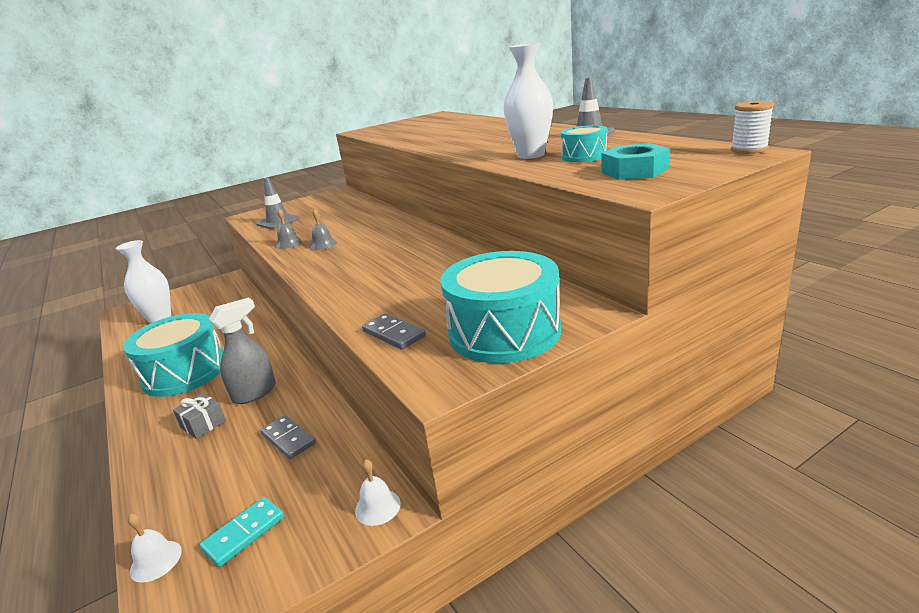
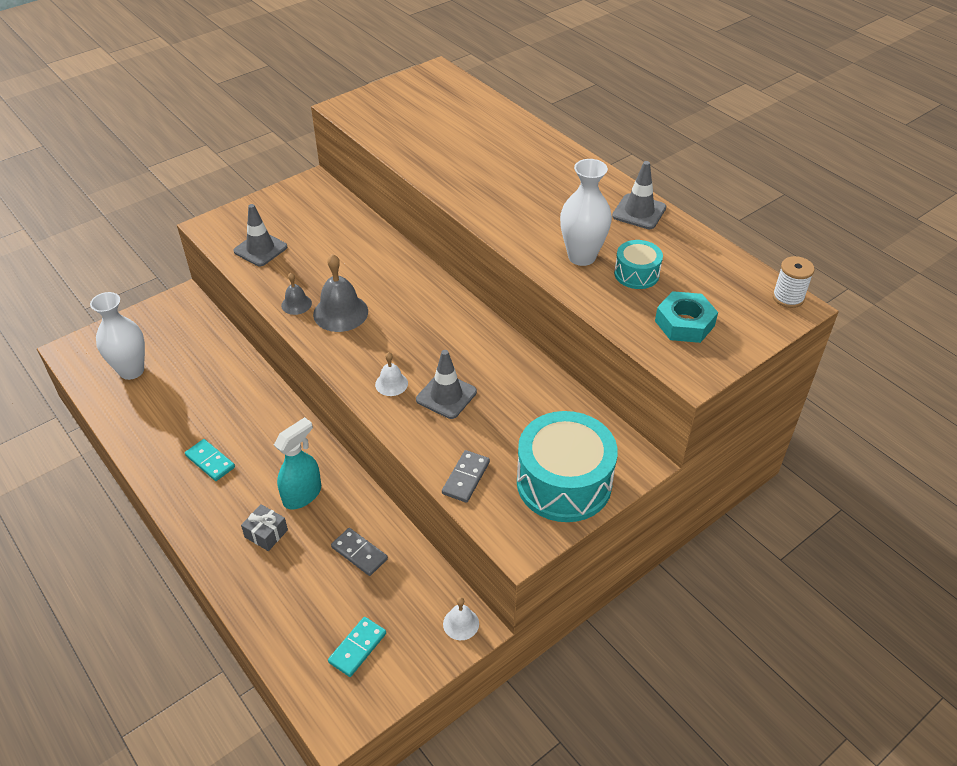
camera: 10 degrees left, 20 degrees up
turquoise drum [123,313,223,397] -> turquoise domino [185,439,235,481]
white bell [128,514,182,583] -> white bell moved to [375,352,408,396]
grey spray bottle [209,298,276,404] -> turquoise spray bottle [274,417,321,509]
grey bell [310,209,337,250] -> grey bell [313,254,368,332], size x1.80
grey domino [362,313,426,350] -> grey domino turned 75 degrees clockwise [442,450,490,503]
none -> grey traffic cone [416,350,477,419]

